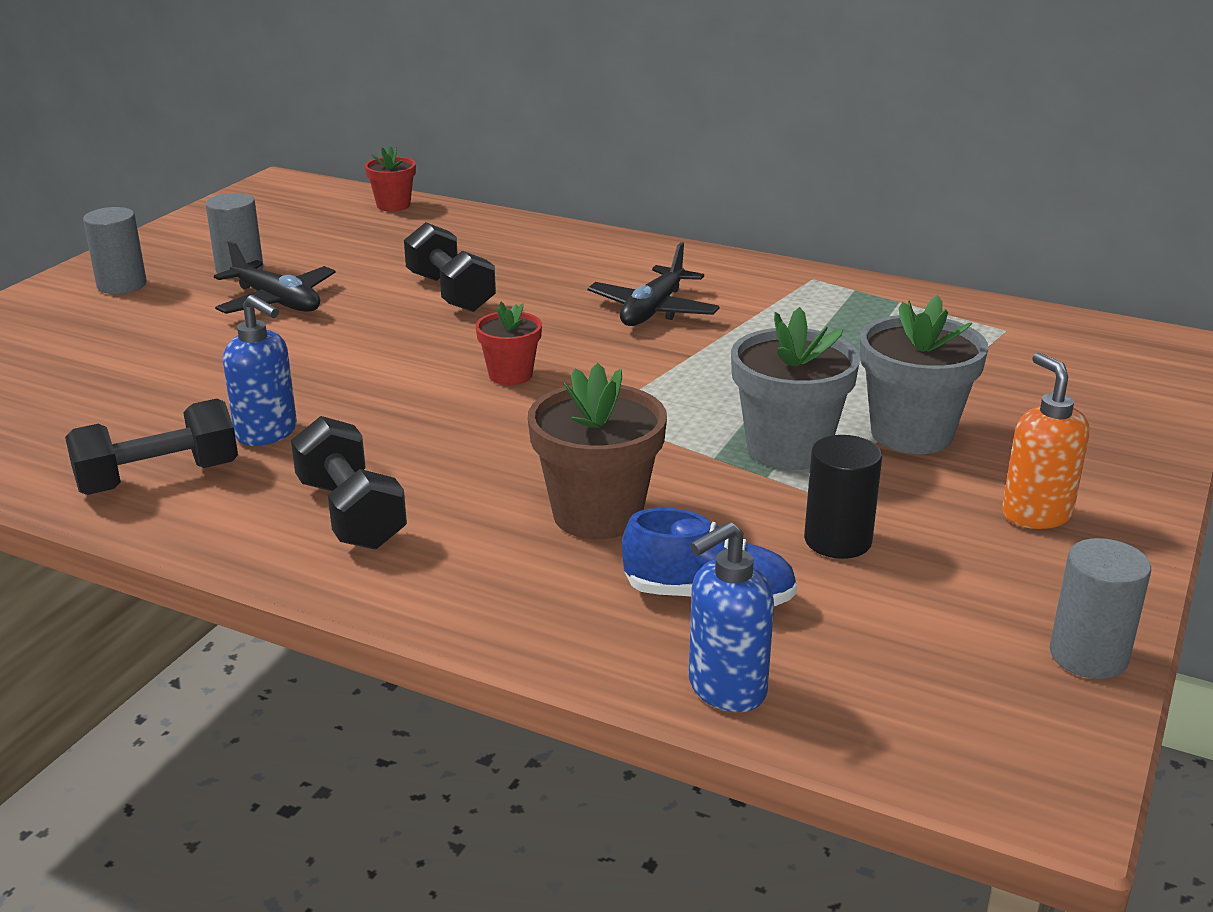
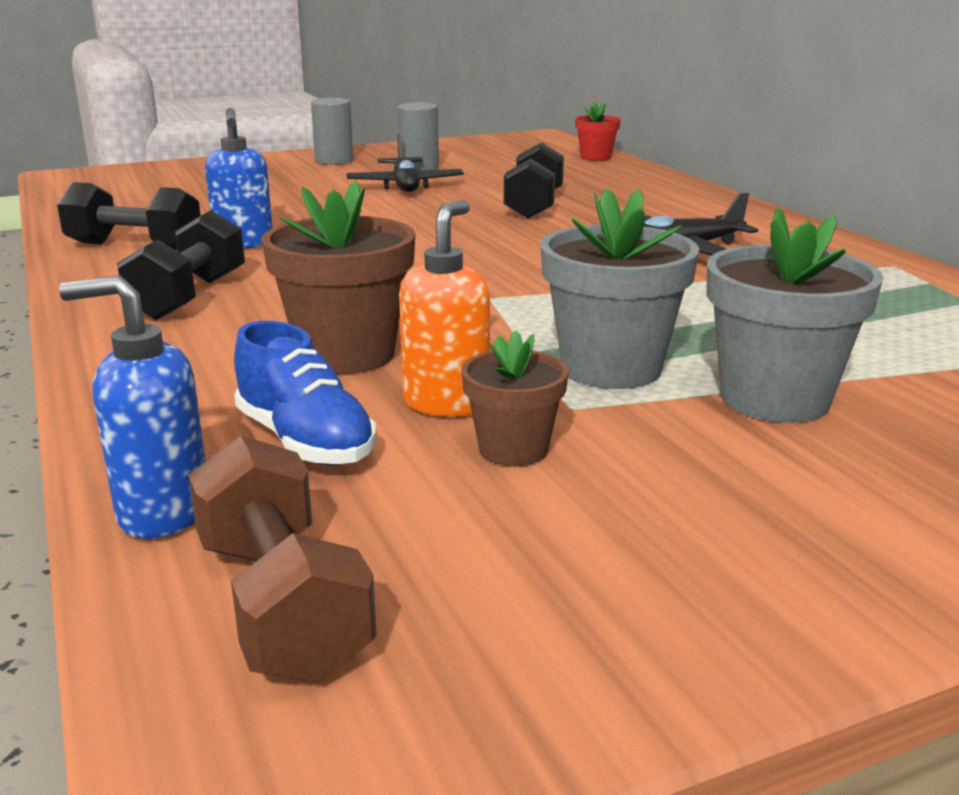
camera: 40 degrees right, 5 degrees down
red flower pot [475,301,542,385] -> none
black cylinder [804,435,882,559] -> brown flower pot [461,330,569,467]
orange soap dispenser [1002,352,1089,529] -> orange soap dispenser moved to [399,200,490,417]
grey cylinder [1050,538,1151,679] -> none
none -> brown dumbbell [188,435,377,682]

